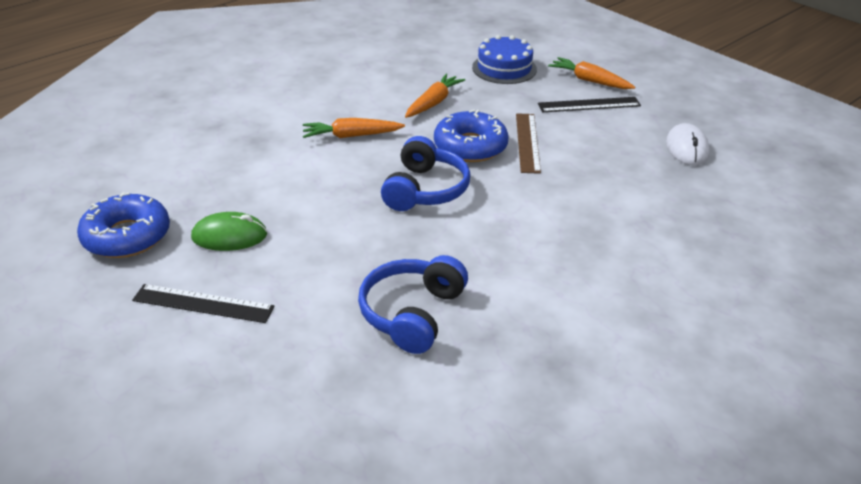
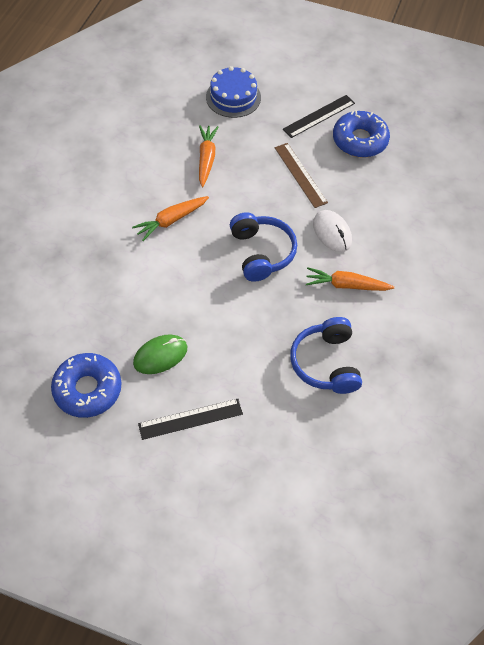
camera: 30 degrees left, 20 degrees up
blue donut [434,110,509,162] -> blue donut moved to [333,110,390,158]
orange carrot [548,57,635,89] -> orange carrot moved to [306,267,395,291]
white mouse [666,123,710,166] -> white mouse moved to [313,210,352,252]

